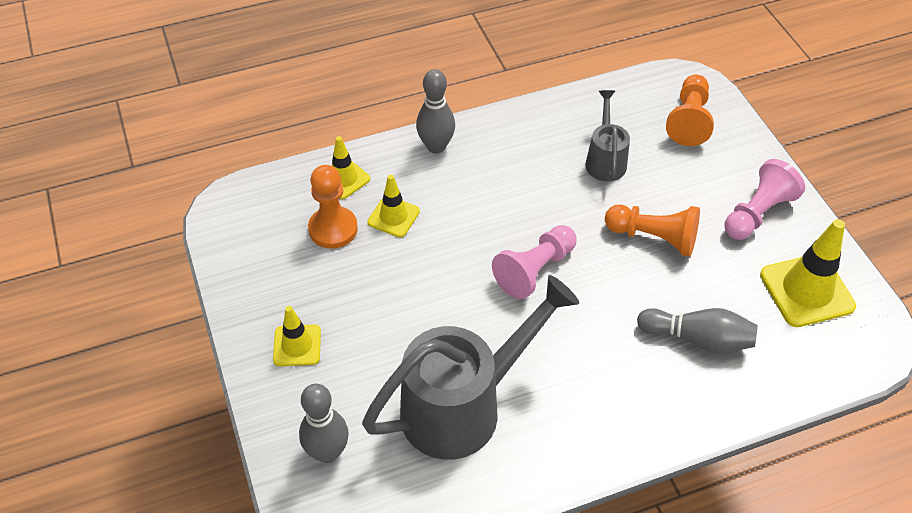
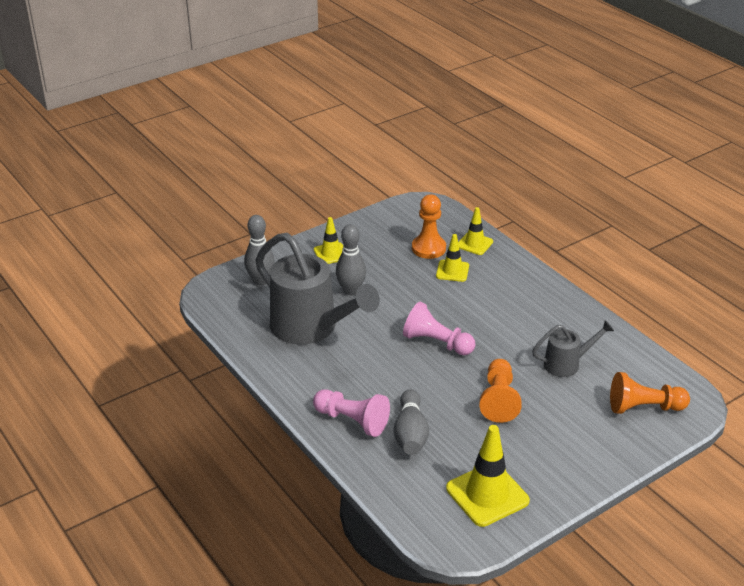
camera: 75 degrees right, 15 degrees down
grey bowling pin [416,69,455,154] -> grey bowling pin moved to [336,224,366,295]
pink pawn [725,159,805,240] -> pink pawn moved to [313,389,390,437]

